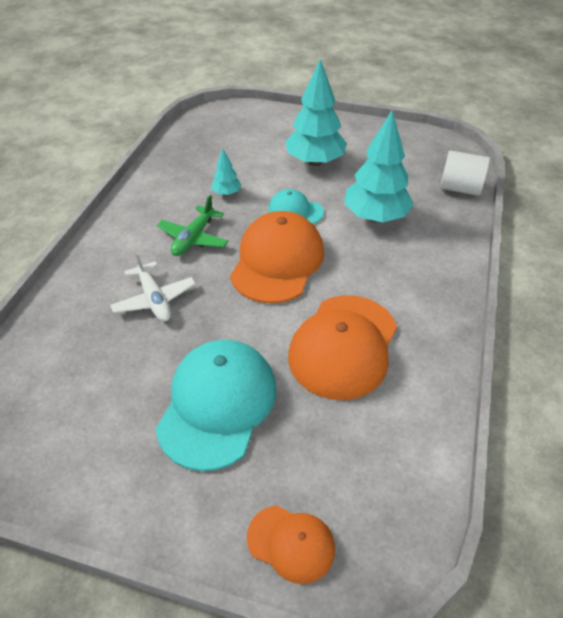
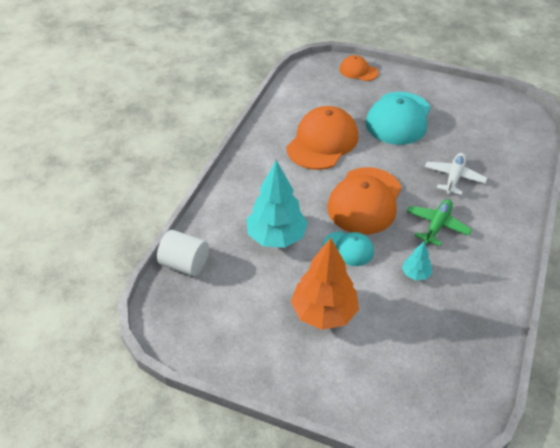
camera: 175 degrees left, 0 degrees up
white plane [110,251,196,322] -> white plane turned 45 degrees clockwise [425,153,487,195]
turquoise tree [285,59,347,166] -> orange tree [291,238,359,330]

